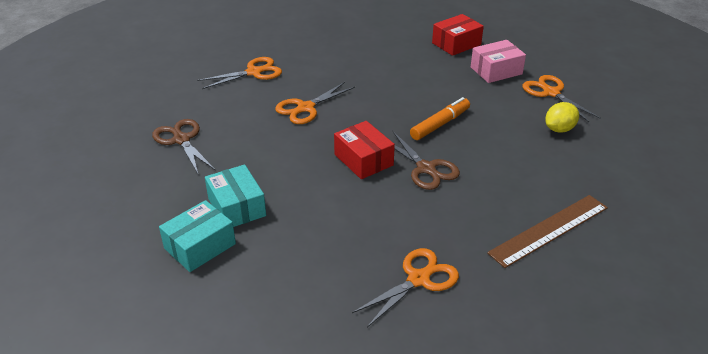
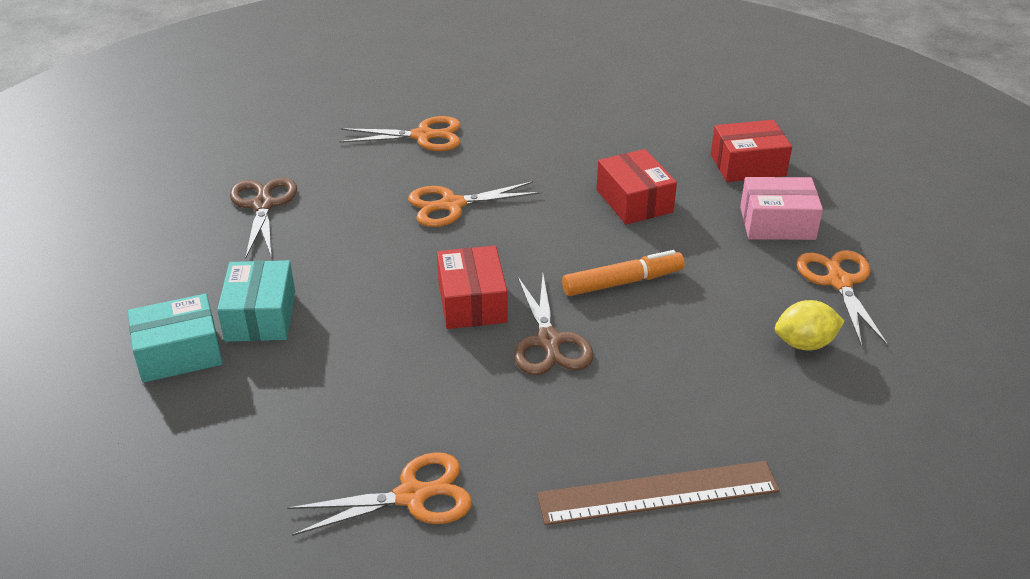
camera: 25 degrees right, 0 degrees up
none -> red box [597,149,677,225]

